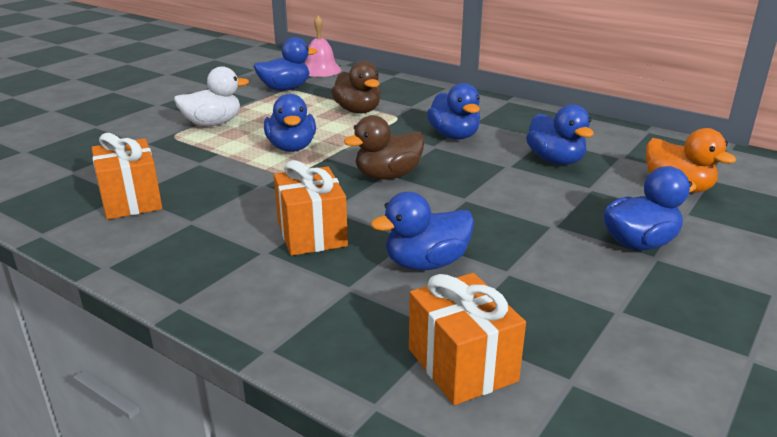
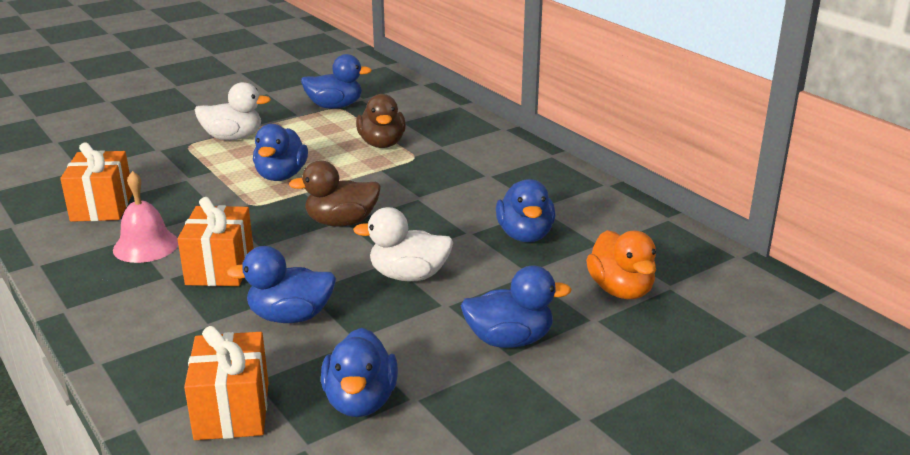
camera: 20 degrees right, 0 degrees up
pink bell [305,15,341,77] -> pink bell moved to [113,171,178,263]
blue duck [427,83,480,140] -> blue duck moved to [321,328,398,417]
none -> white duck [353,207,454,281]

